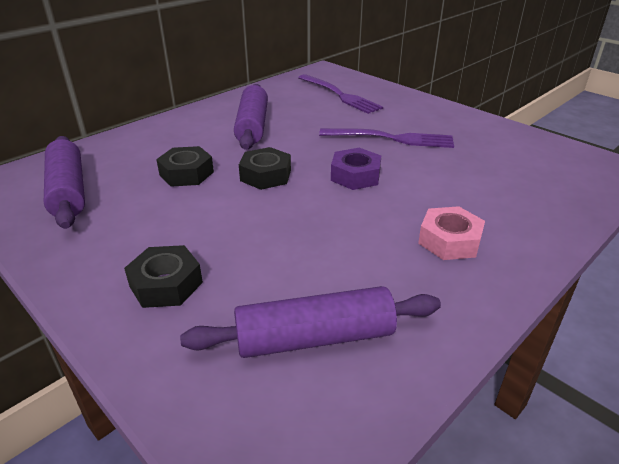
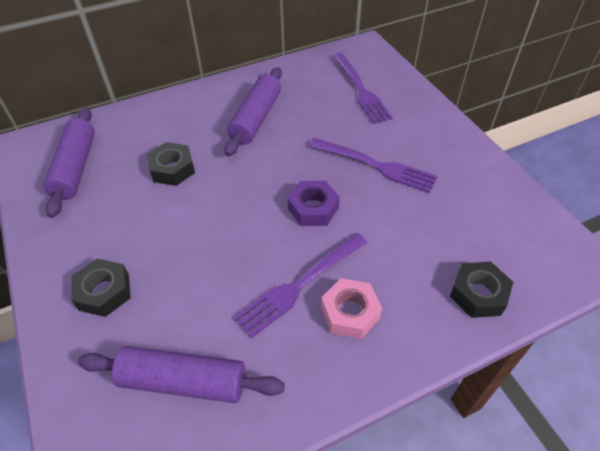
camera: 20 degrees right, 15 degrees up
black nut [239,147,291,190] -> black nut moved to [450,261,513,318]
none -> purple fork [233,233,367,338]

